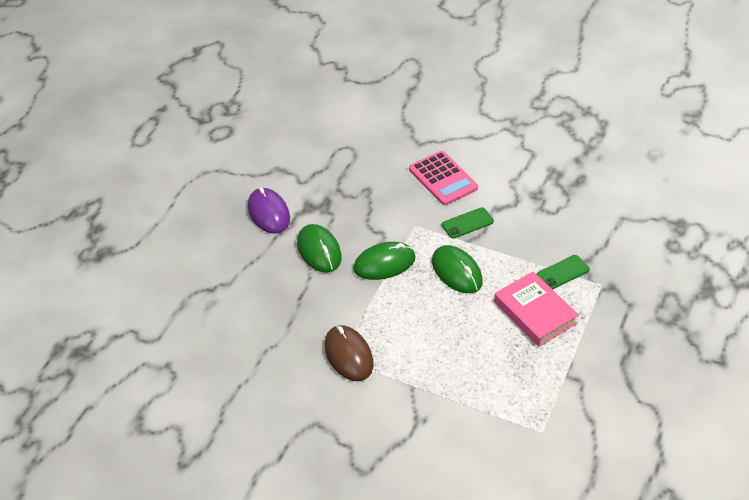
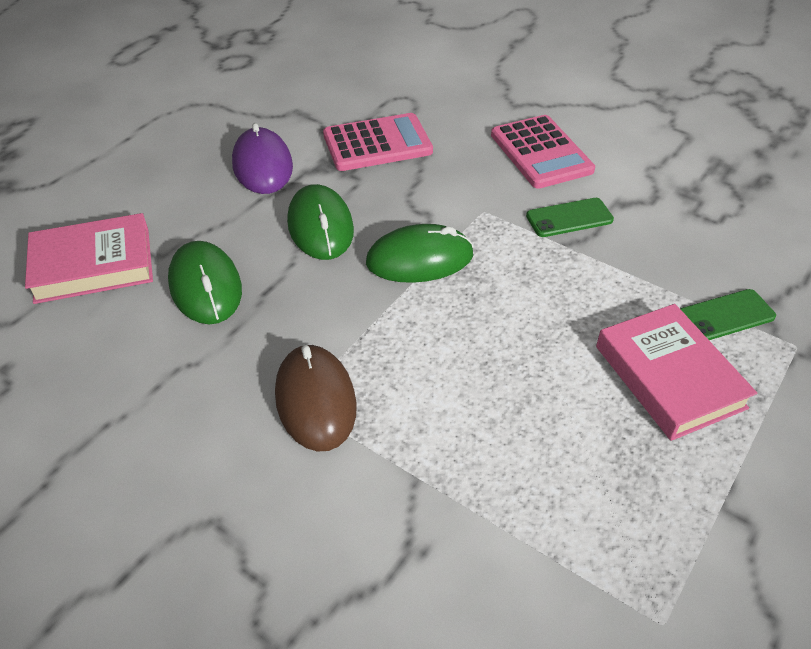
camera: 10 degrees right, 0 degrees up
green mouse [432,245,483,293] -> green mouse moved to [168,241,242,324]
none -> pink book [25,213,153,304]
none -> pink calculator [323,113,433,171]

